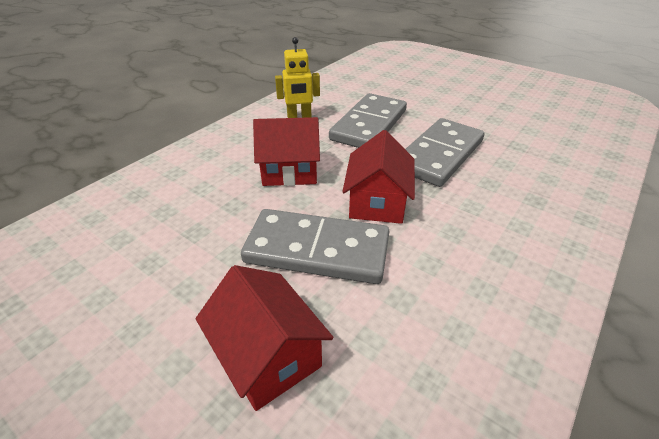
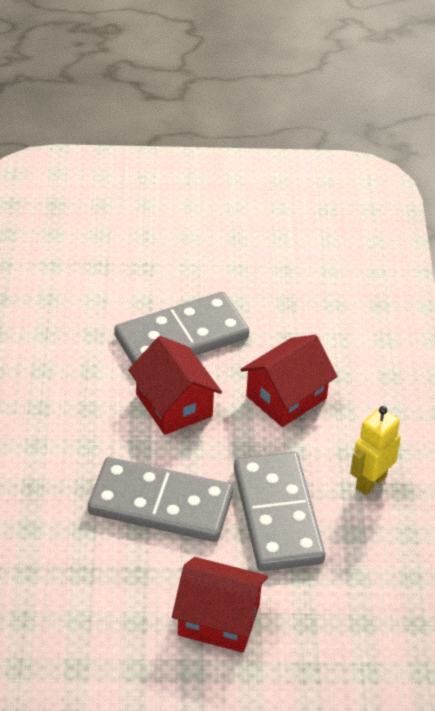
camera: 140 degrees right, 5 degrees up
red house [196,265,333,411] -> red house moved to [172,557,268,653]
grey domino [405,118,484,187] -> grey domino turned 75 degrees counterclockwise [88,457,233,542]

